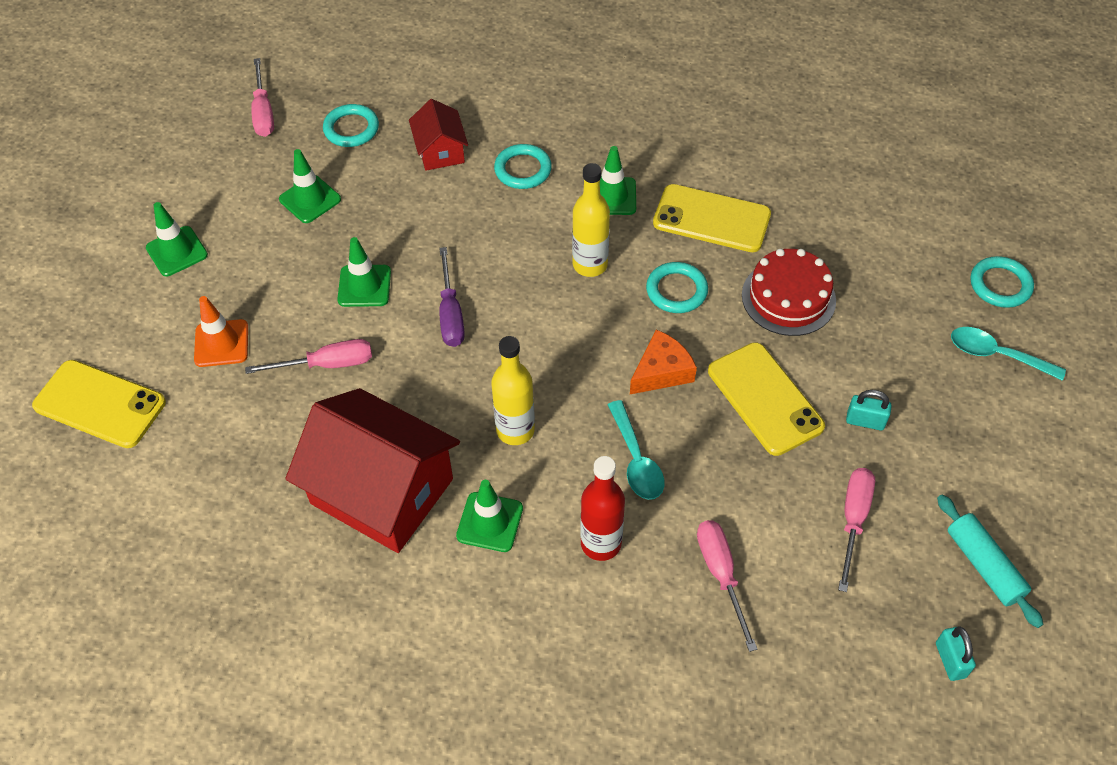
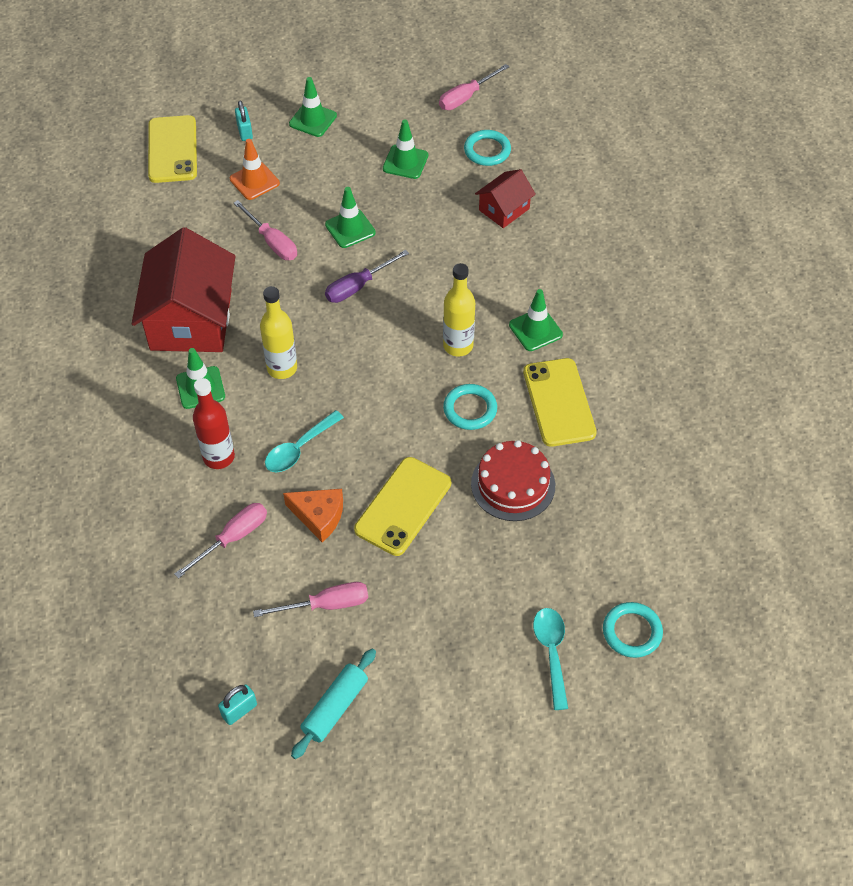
camera: 60 degrees right, 0 degrees up
turquoise ring [494,144,552,189] -> none
orange cheese [630,329,697,394] -> orange cheese moved to [283,489,343,542]
turquoise padlock [846,390,892,431] -> turquoise padlock moved to [235,101,253,141]

